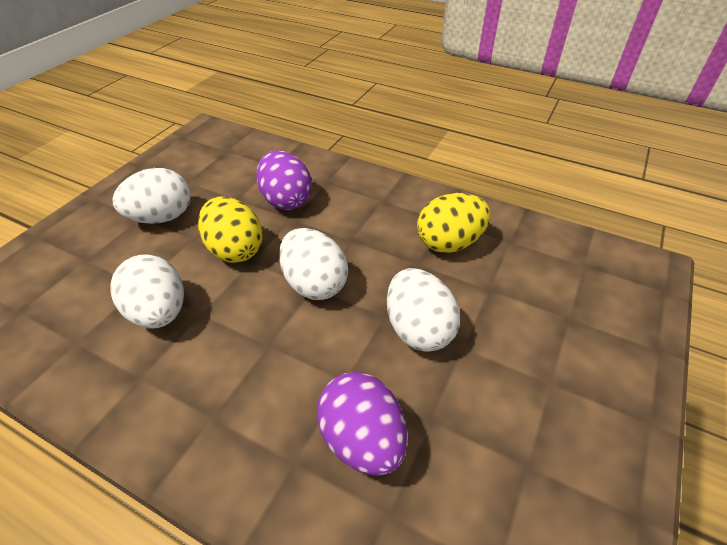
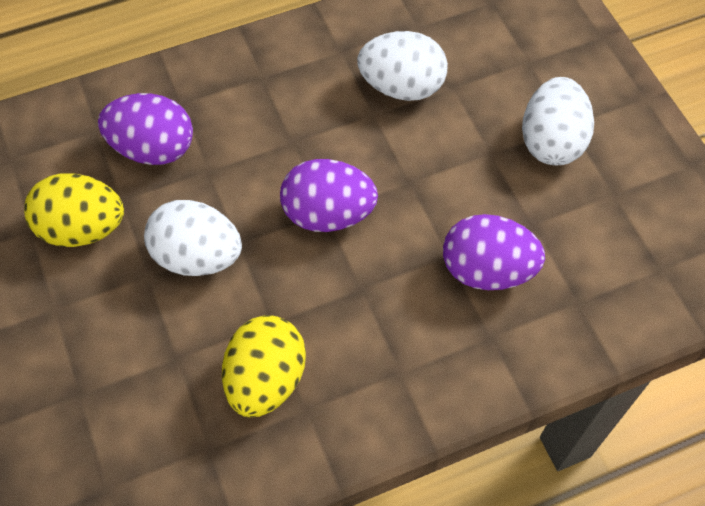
camera: 130 degrees right, 15 degrees up
yellow egg [198,196,263,263] -> yellow egg moved to [24,174,124,247]
white egg [279,228,348,300] -> purple egg [280,159,378,232]

